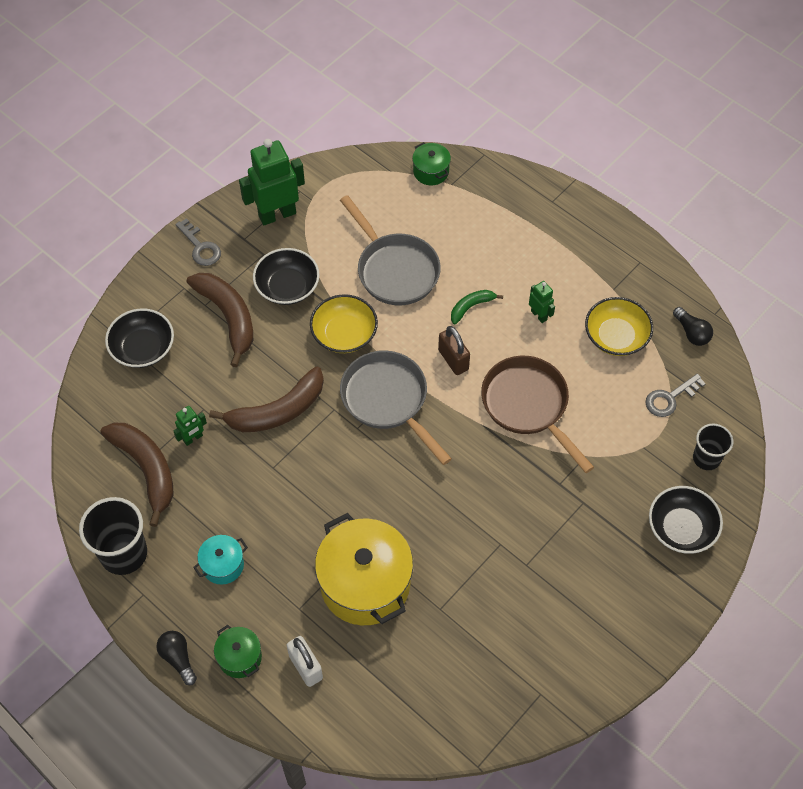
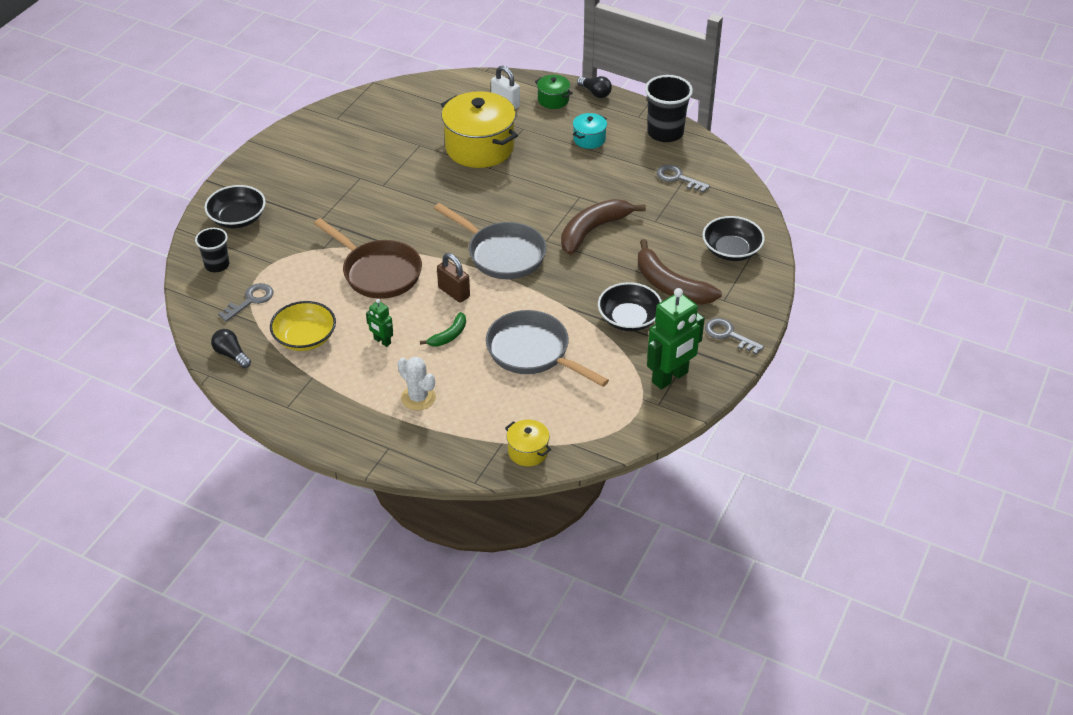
camera: 165 degrees right, 15 degrees down
brown banana [101,423,174,527] -> grey key [657,165,710,193]
green robot [174,406,207,446] -> none
yellow bowl [310,294,378,353] -> none
green pot [412,142,451,185] -> yellow pot [505,420,551,466]
none -> white cactus [398,357,436,410]

